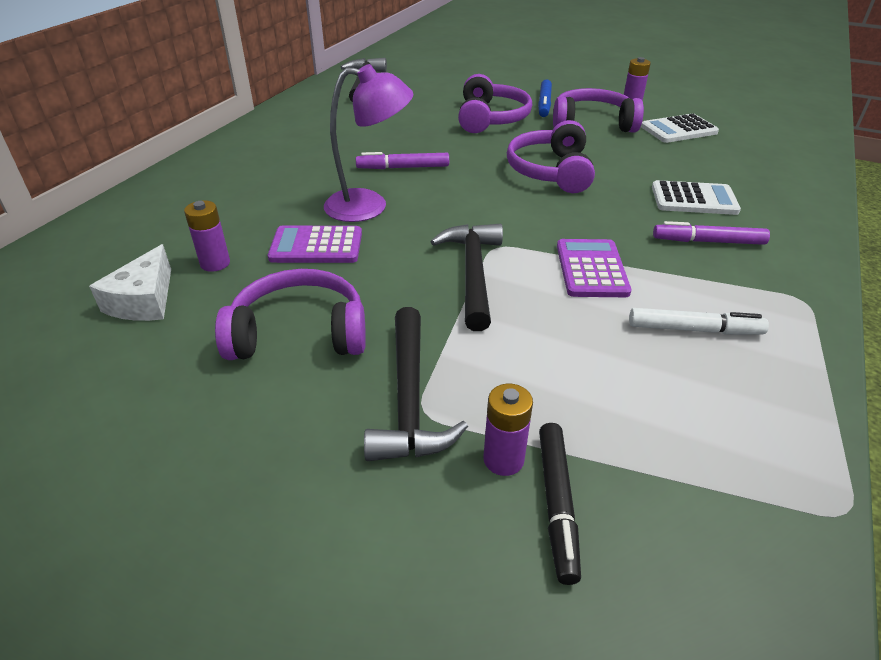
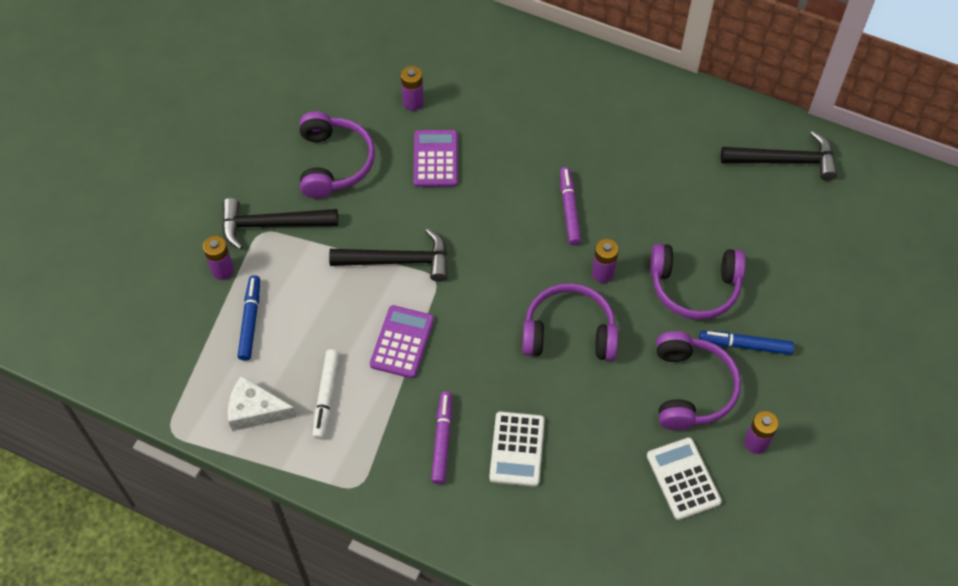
camera: 90 degrees right, 20 degrees up
white cheese [89,244,171,321] -> white cheese moved to [228,376,297,431]
purple lamp [324,64,413,222] -> none
black marker [539,423,581,585] -> none
purple calculator [557,239,631,297] -> purple calculator turned 75 degrees counterclockwise [370,305,434,378]
none -> blue marker [237,275,260,361]
none -> purple battery [592,239,619,283]

